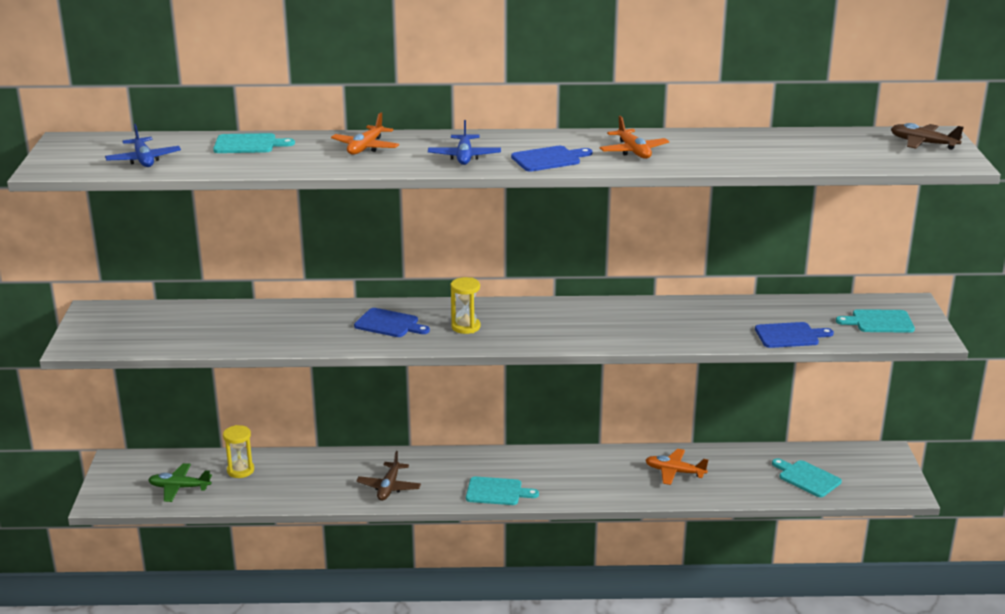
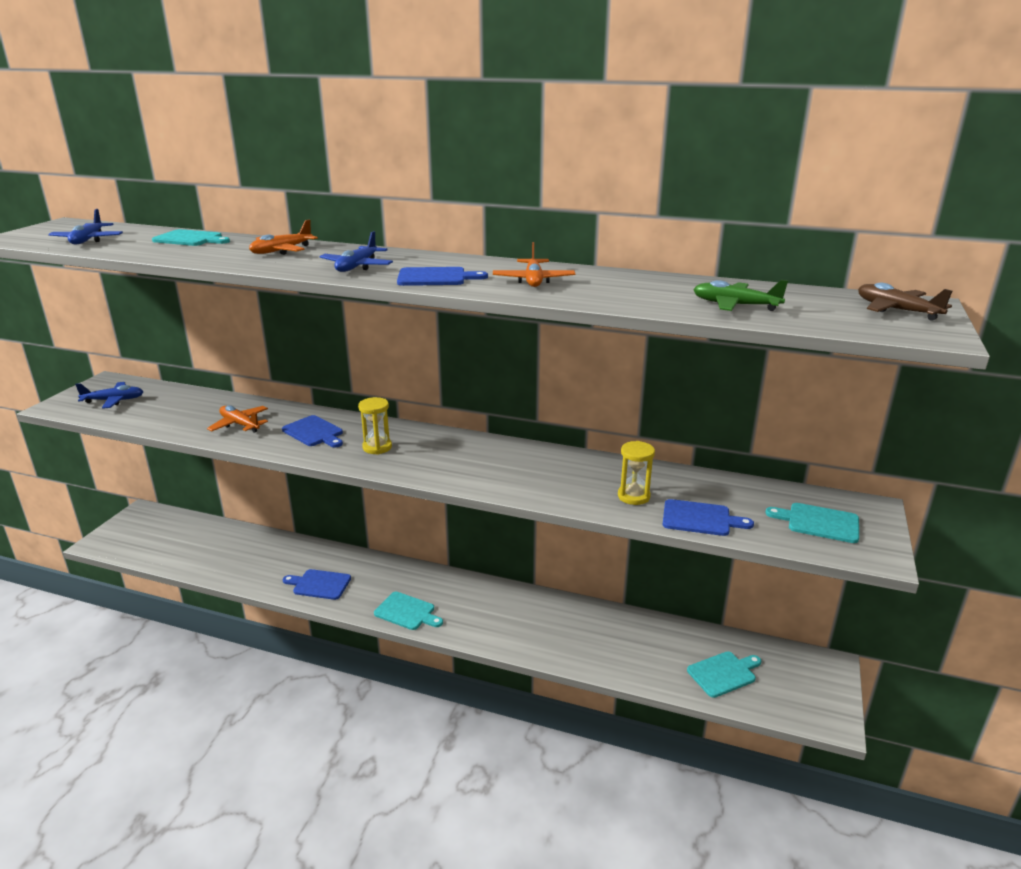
camera: 20 degrees right, 0 degrees up
green plane [148,463,212,502] -> green plane moved to [693,280,788,311]
yellow hourglass [223,425,254,478] -> yellow hourglass moved to [618,441,655,505]
brown plane [356,451,421,501] -> blue cutting board [283,569,351,600]
orange plane [645,449,708,485] -> orange plane moved to [207,405,268,433]
turquoise cutting board [772,458,842,497] -> turquoise cutting board turned 90 degrees clockwise [687,651,761,698]
none -> blue plane [75,382,144,409]

